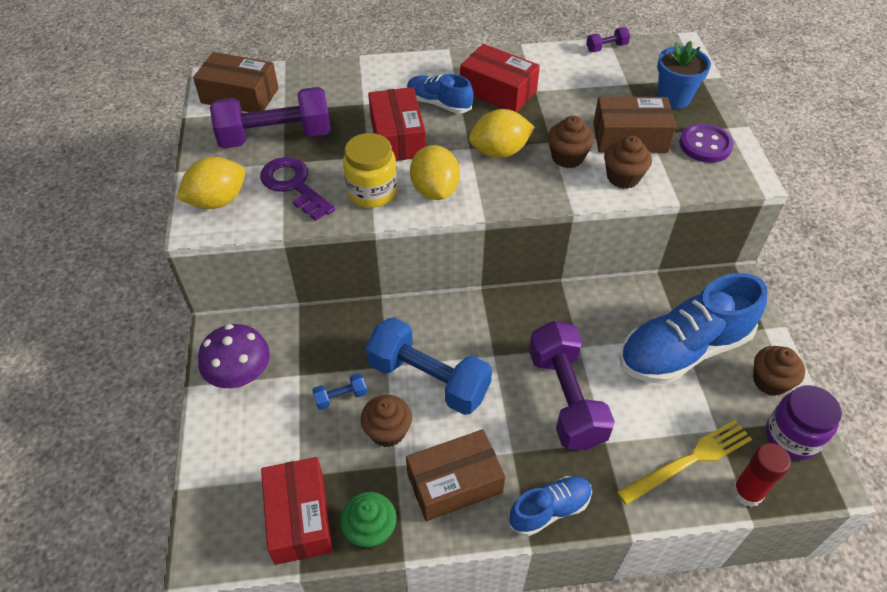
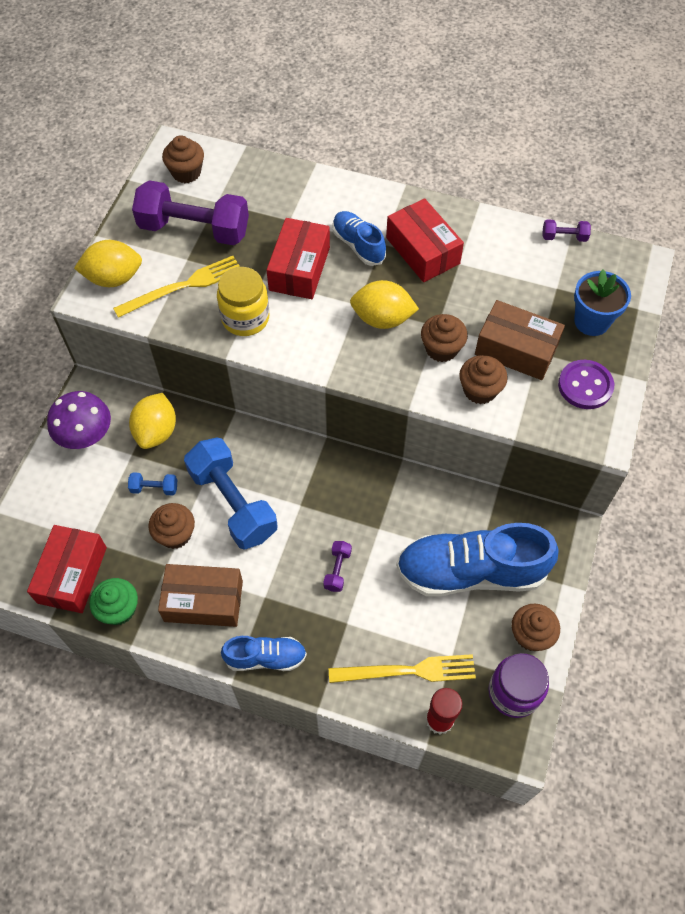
camera: 25 degrees right, 10 degrees up
brown box [193,52,279,112] -> brown cupcake [162,135,204,183]
purple key [260,157,335,221] -> yellow fork [113,256,240,318]
yellow lemon [410,145,460,200] -> yellow lemon moved to [129,393,176,449]
purple dumbbell [529,321,615,450] -> purple dumbbell [323,541,352,592], size x0.42

